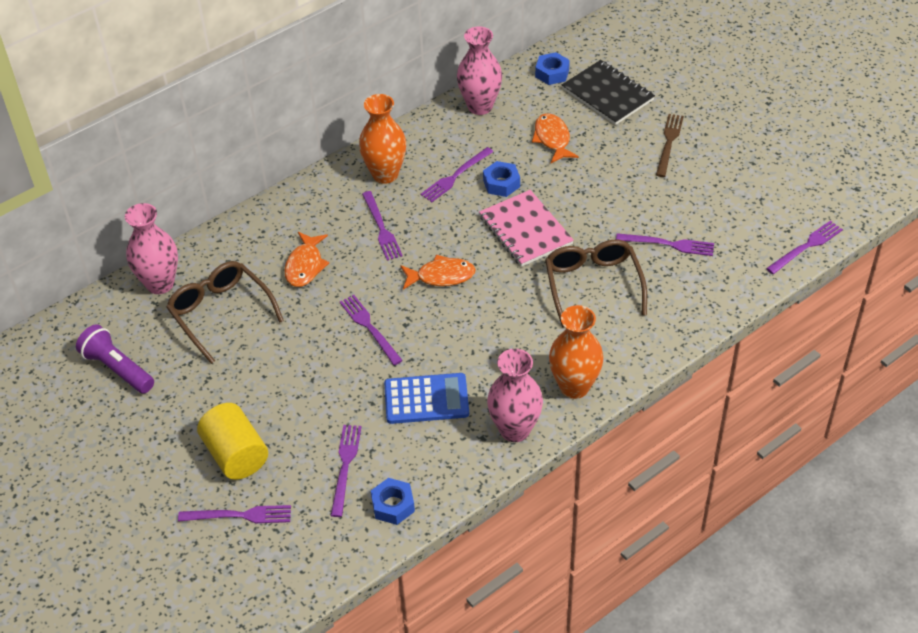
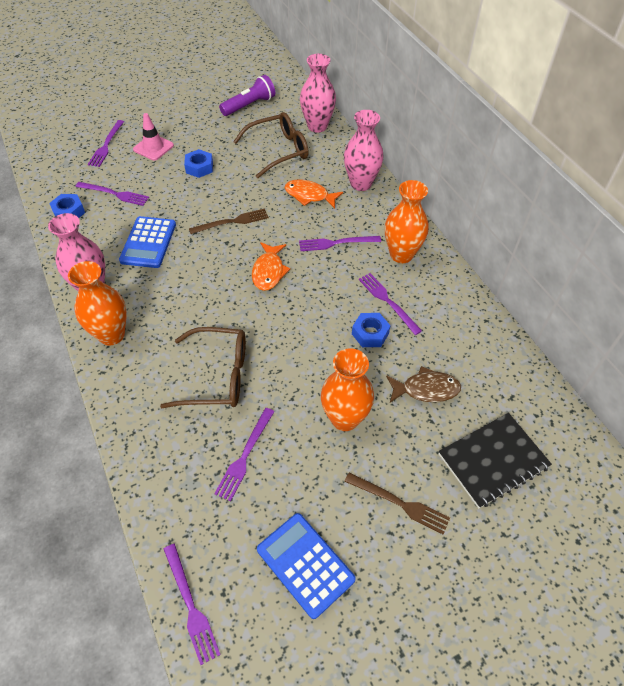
camera: 100 degrees right, 5 degrees up
yellow cylinder [197,403,268,480] -> pink traffic cone [133,113,174,160]
purple fork [340,295,403,365] -> brown fork [189,208,269,234]
pink vase [457,26,502,115] -> pink vase moved to [344,110,384,191]
pink notebook [479,190,574,267] -> none
orange fish [532,113,579,163] -> brown fish [386,366,461,402]
blue nut [535,52,570,85] -> blue nut moved to [184,149,213,178]
none -> blue calculator [257,513,356,619]
none -> orange vase [321,348,374,431]

